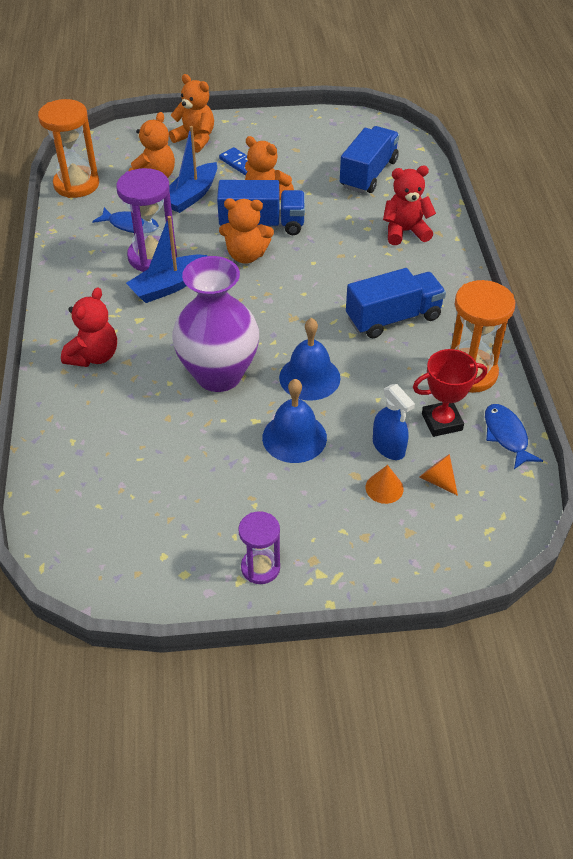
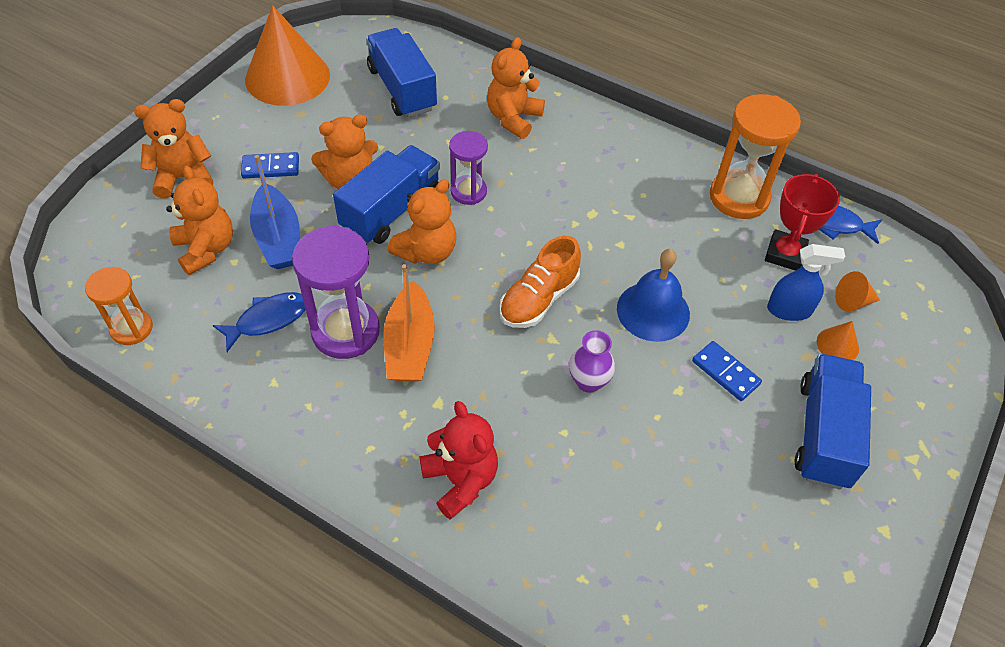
camera: 55 degrees left, 5 degrees up
orange hourglass [38,99,99,198] -> orange hourglass [85,267,153,345], size x0.60
blue boat [126,216,208,303] -> orange boat [383,264,435,382]
purple vase [172,256,259,392] -> purple vase [569,330,615,393], size x0.43
purple hourglass [239,511,280,584] -> purple hourglass moved to [449,131,488,205]
blue bell [262,379,327,463] -> blue domino [692,341,762,401]
blue truck [346,268,446,338] -> blue truck moved to [795,354,871,489]
red teddy bear [383,166,436,245] -> orange teddy bear [487,37,545,139]
none -> orange cone [245,5,330,106]
none -> orange shoe [500,236,581,328]

